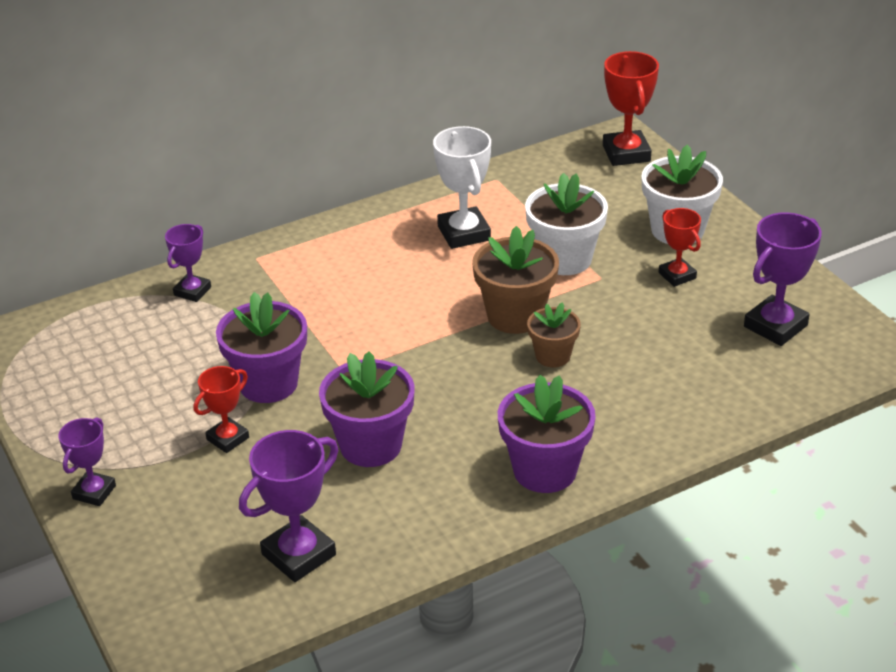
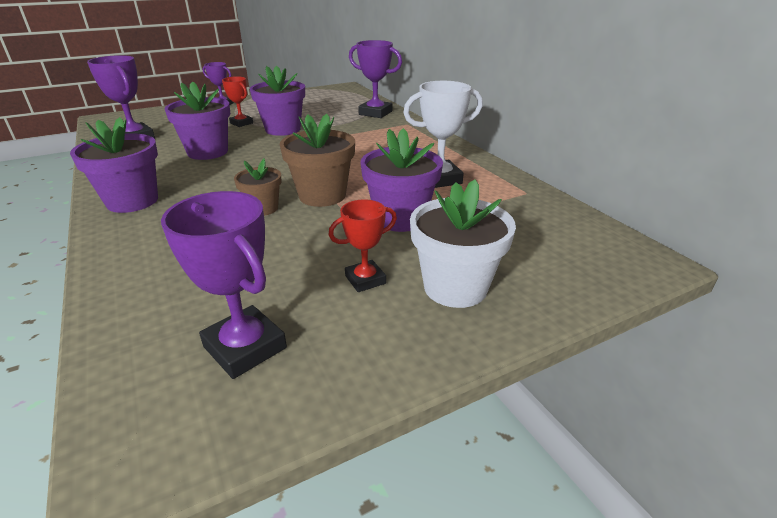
camera: 90 degrees right, 5 degrees down
purple trophy [165,224,211,302] -> purple trophy [349,40,402,118], size x1.61
white flower pot [525,173,608,275] -> purple flower pot [361,128,443,232]
red trophy [603,51,659,166] -> none

